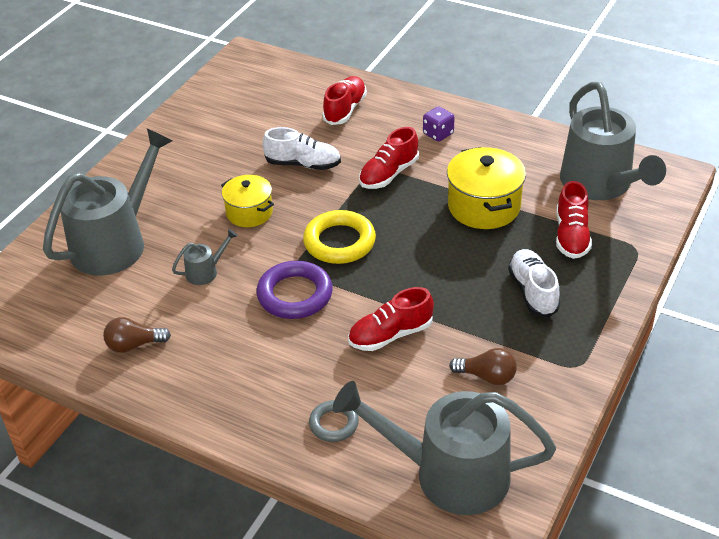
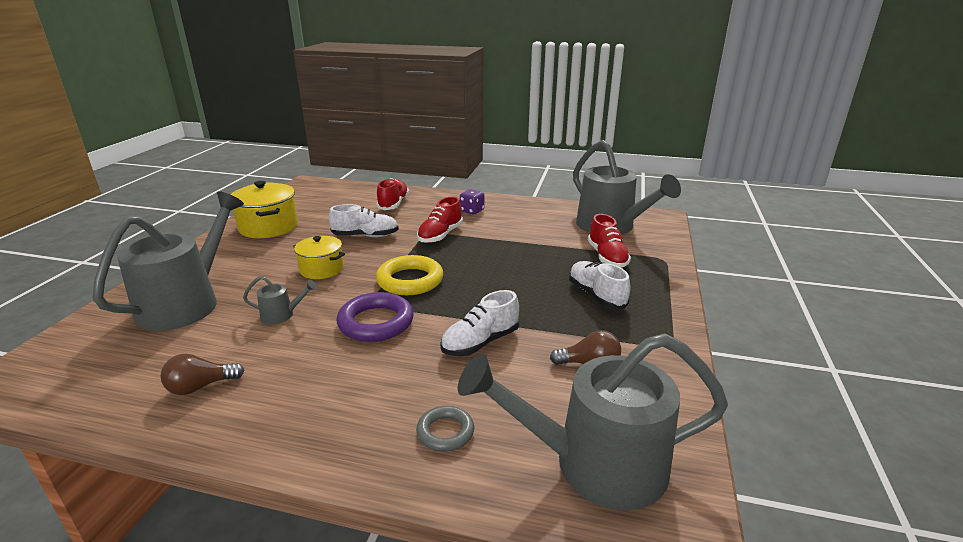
camera: 15 degrees left, 15 degrees down
grey watering can [172,229,238,285] -> grey watering can turned 45 degrees clockwise [243,276,317,324]
red shoe [348,287,434,351] -> white shoe [440,290,519,356]
yellow pot [447,147,526,229] -> yellow pot moved to [230,181,298,238]

